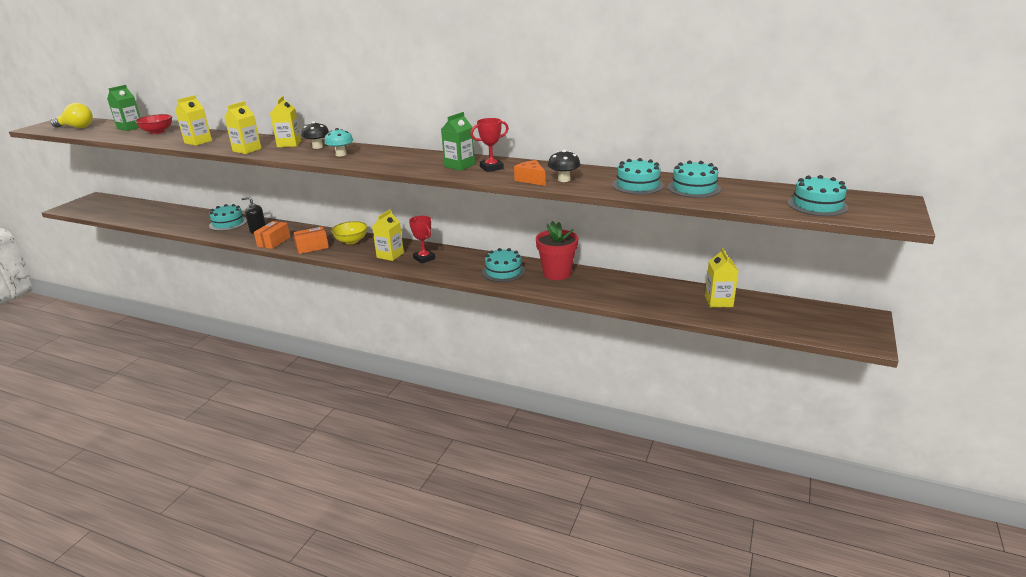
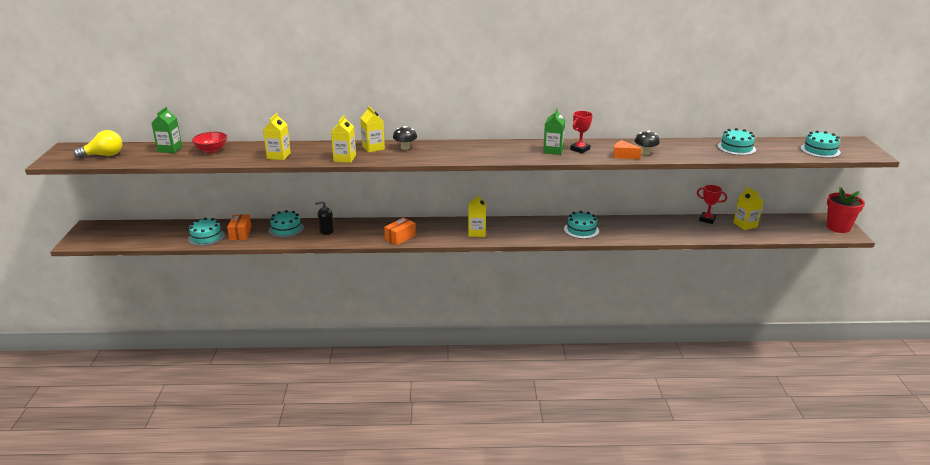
camera: 25 degrees left, 0 degrees up
orange box [254,221,290,249] -> orange box moved to [227,214,252,240]
turquoise mushroom [324,128,353,156] -> none
yellow bowl [331,221,368,244] -> none
red trophy [409,216,435,264] -> red trophy moved to [697,185,727,224]
red flower pot [536,221,578,280] -> red flower pot moved to [827,187,865,233]
turquoise cake [612,158,664,195] -> turquoise cake moved to [188,218,225,246]

